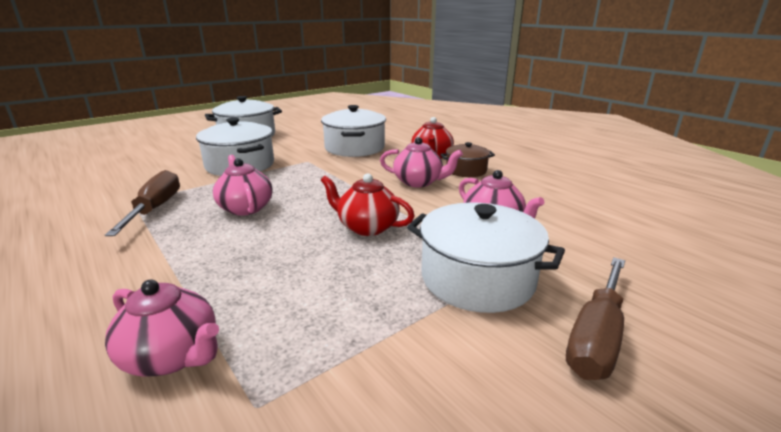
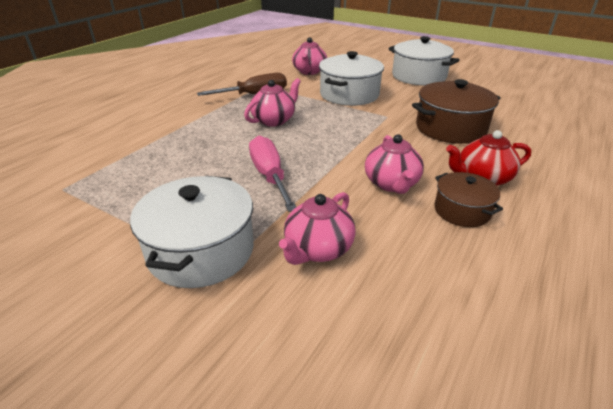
camera: 70 degrees right, 10 degrees up
pink teapot [105,279,219,377] -> pink teapot moved to [292,37,327,75]
white pot [321,105,386,157] -> brown pot [412,79,500,144]
red teapot [321,173,415,236] -> pink screwdriver [249,136,296,212]
brown screwdriver [566,257,625,380] -> none

